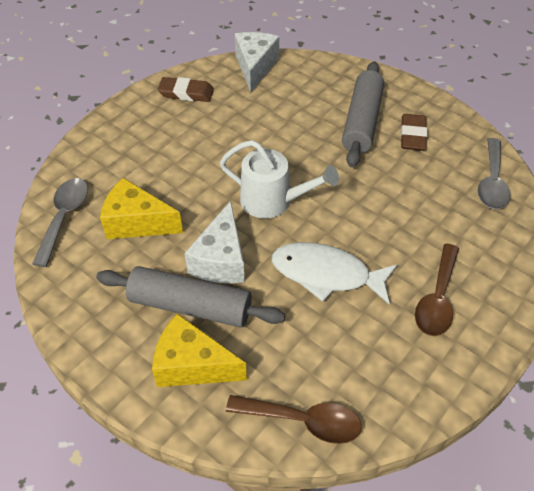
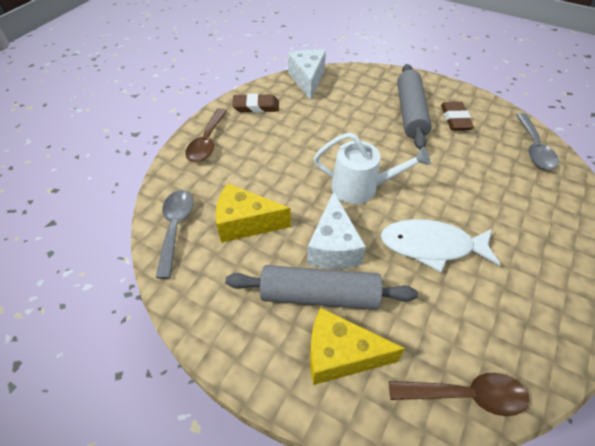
camera: 10 degrees left, 0 degrees up
brown spoon [415,244,459,336] -> brown spoon moved to [185,108,227,162]

